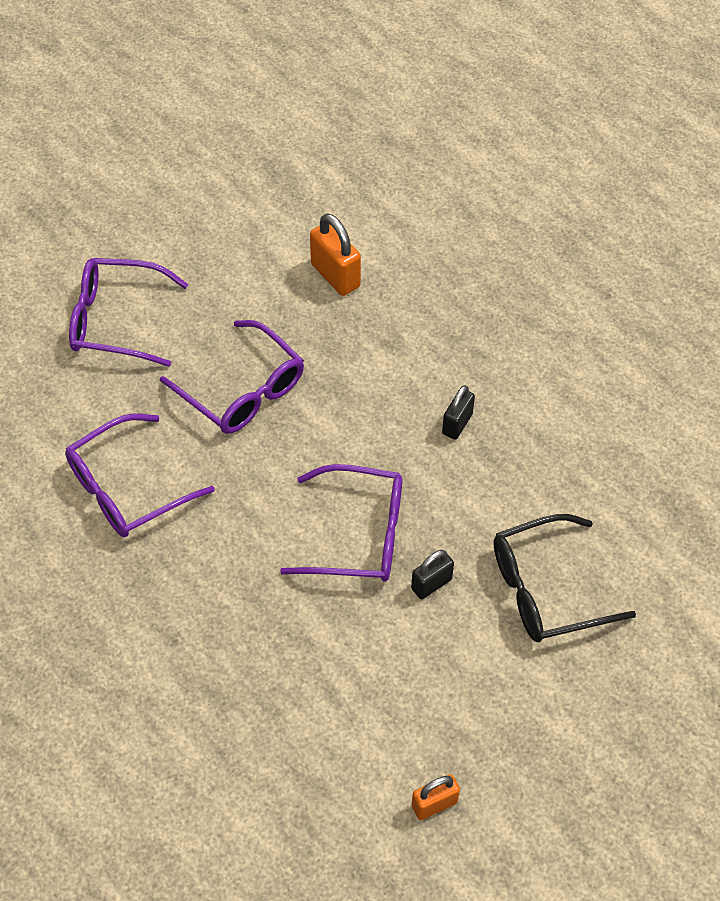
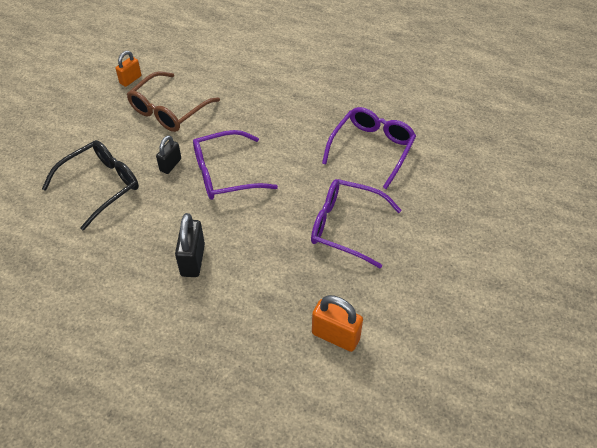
camera: 155 degrees right, 5 degrees down
purple glasses [69,258,188,367] -> none
black padlock [442,385,475,439] -> black padlock [175,213,205,277], size x1.54
none -> brown glasses [127,71,220,132]

